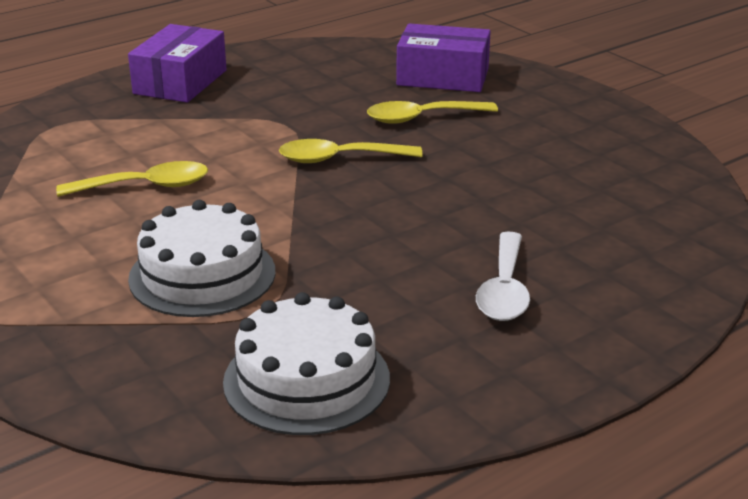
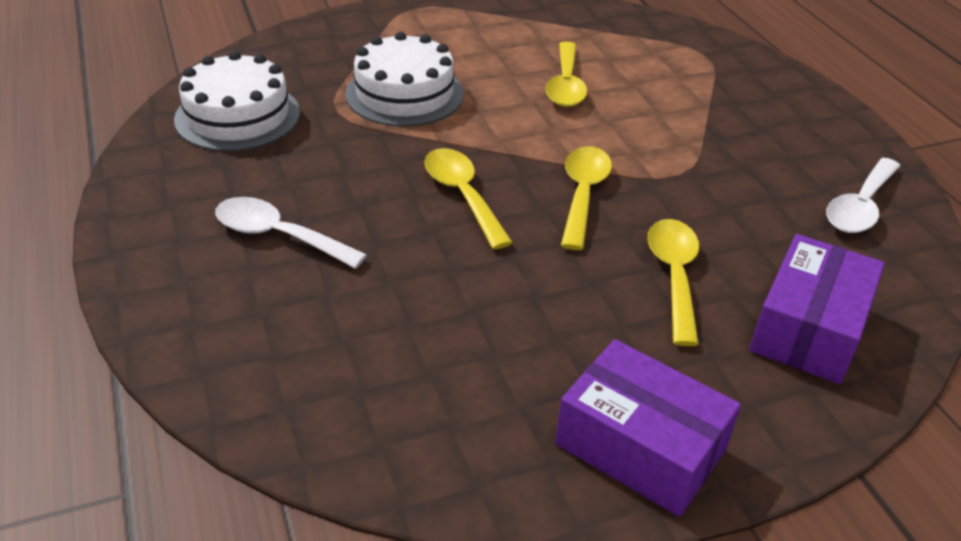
camera: 105 degrees right, 10 degrees up
purple box [128,24,227,103] -> purple box moved to [555,339,741,517]
none -> yellow spoon [424,148,513,249]
none -> white spoon [826,158,900,233]

